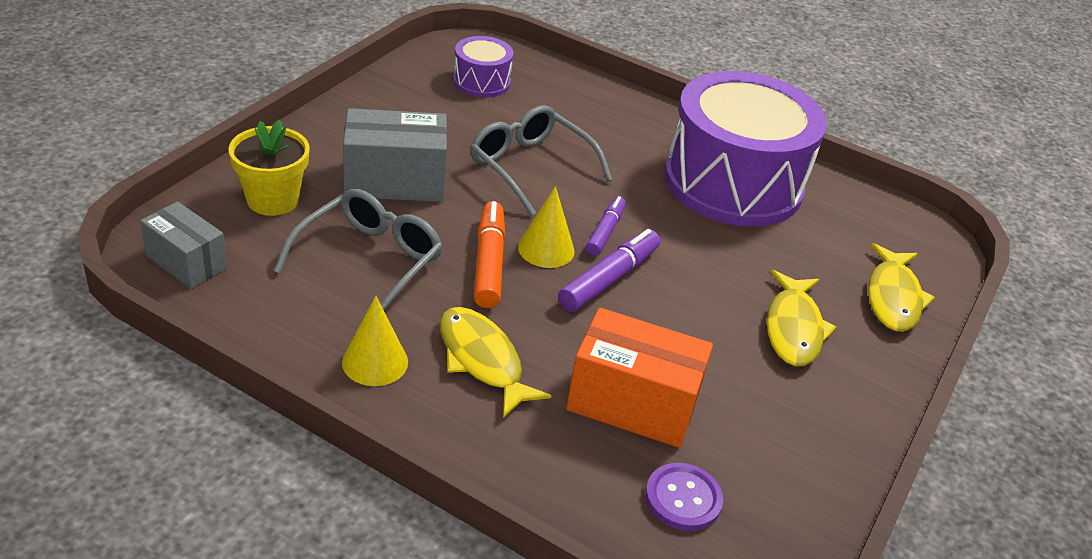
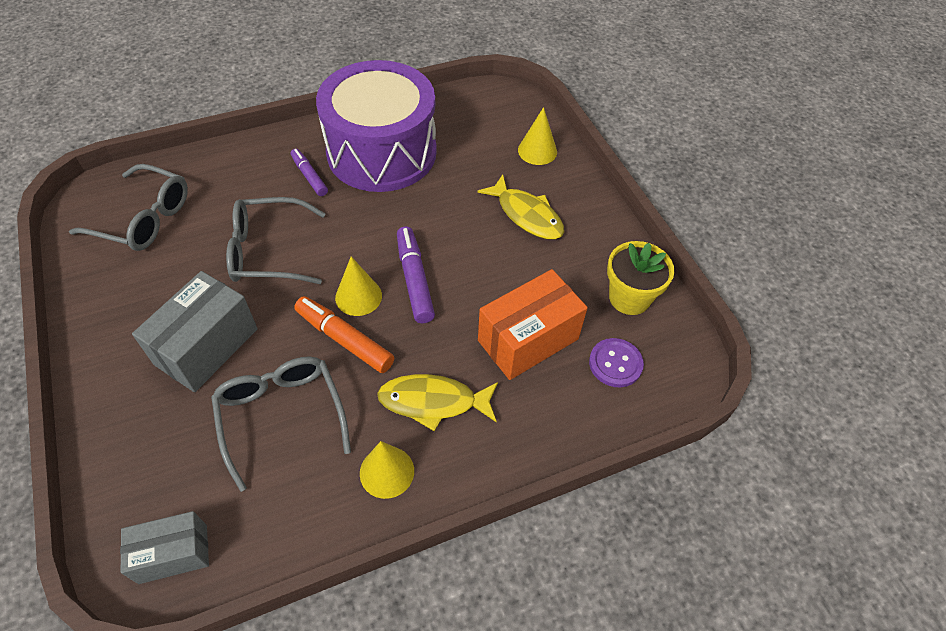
camera: 50 degrees left, 15 degrees up
yellow flower pot [228,119,310,216] -> yellow flower pot moved to [607,241,674,315]
purple drum [453,36,513,97] -> grey glasses [69,164,188,251]
purple marker [586,196,626,256] -> purple marker moved to [291,149,328,196]
yellow fish [868,243,935,332] -> yellow cone [518,107,557,165]

